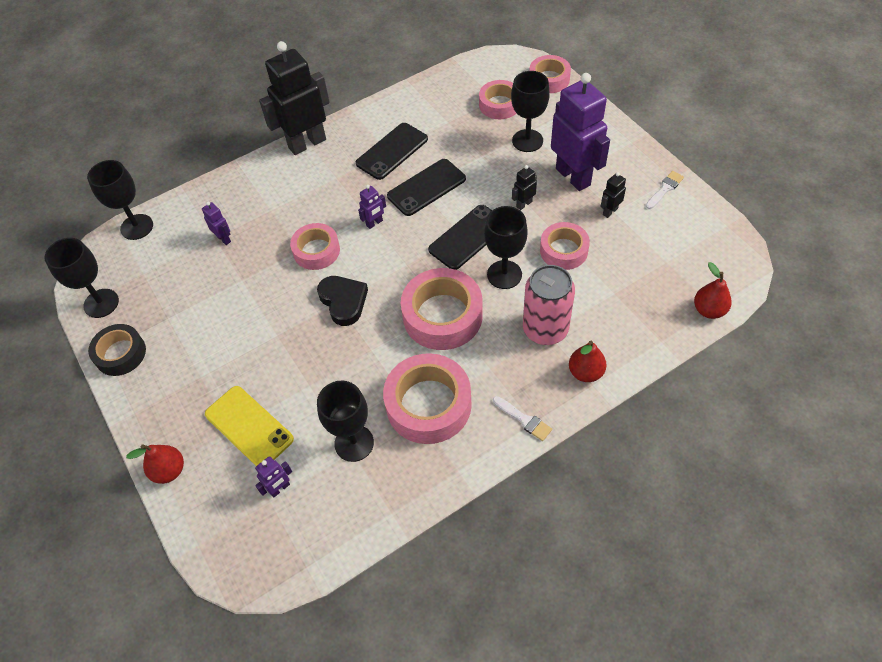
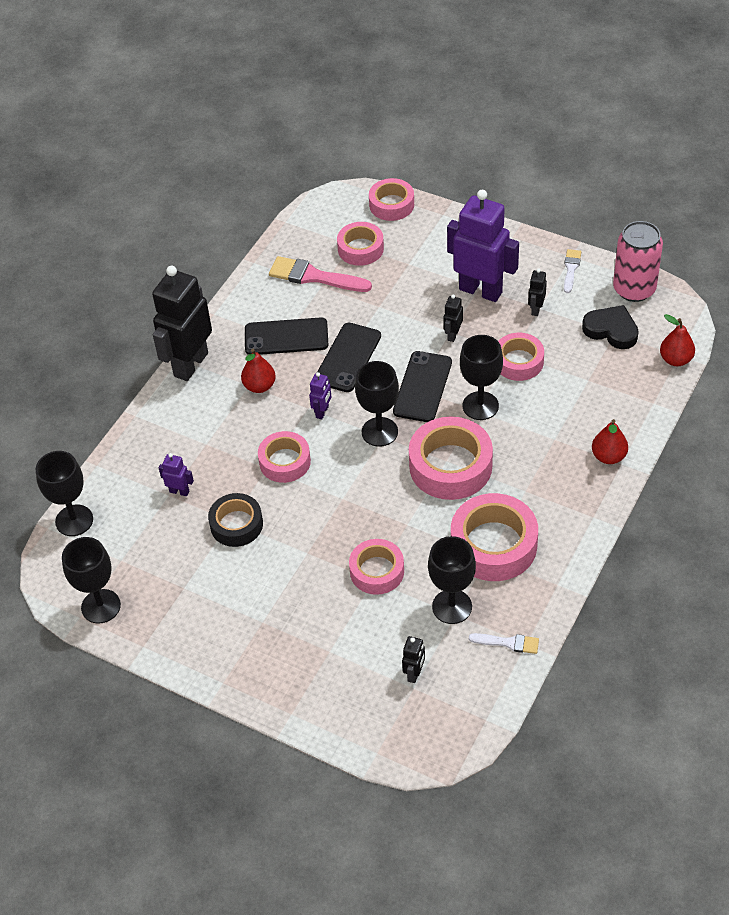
camera: 30 degrees left, 5 degrees down
black tape [88,324,146,376] -> black tape moved to [208,493,263,547]
red pear [126,445,184,484] -> red pear moved to [241,349,276,393]
yellow phone [205,386,294,466] -> none
purple robot [255,456,292,498] -> black robot [402,636,425,683]
black heart [317,276,368,326] -> black heart moved to [582,305,639,349]
black phone [356,123,428,180] -> black phone turned 75 degrees clockwise [245,317,328,355]
white brush [493,396,552,441] -> white brush moved to [469,633,539,654]
black goblet [511,71,550,152] -> black goblet moved to [355,361,399,447]
pink can [523,265,575,345] -> pink can moved to [613,221,663,302]
none -> pink brush [269,256,372,292]
none -> pink tape [349,539,404,595]

